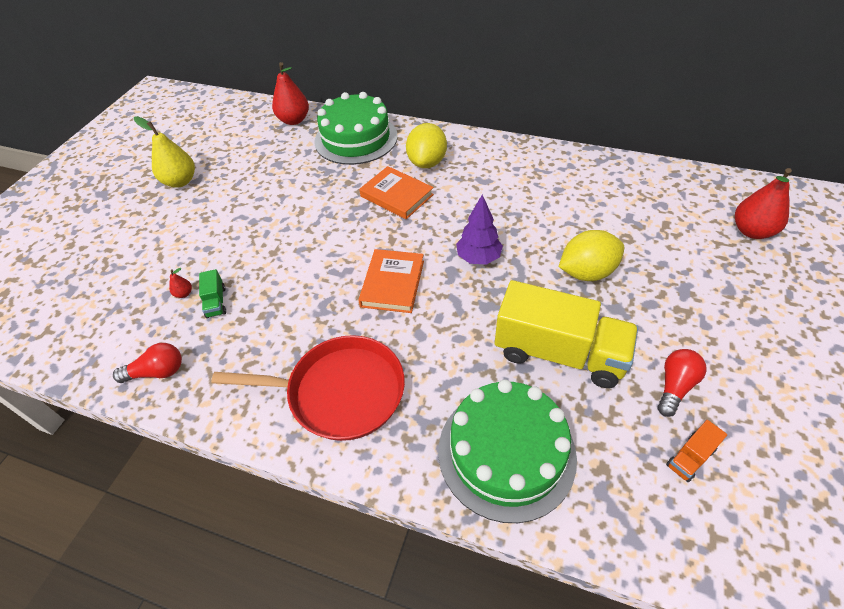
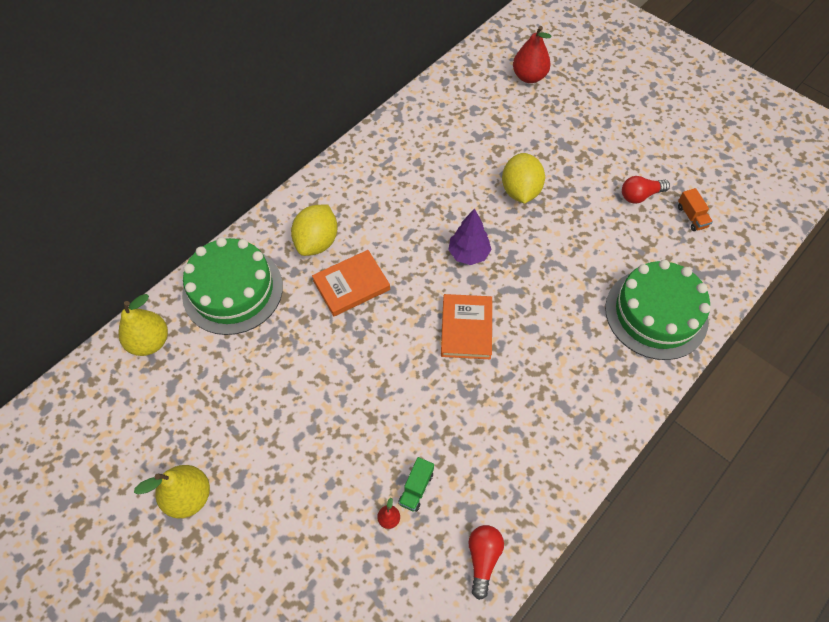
camera: 70 degrees left, 10 degrees up
green truck [199,269,226,318] -> green truck turned 105 degrees clockwise [398,457,434,512]
red pan [211,335,405,441] -> none
red pear [272,62,309,125] -> yellow pear [118,294,168,356]
orange book [358,249,424,313] -> orange book turned 60 degrees clockwise [441,294,492,359]
yellow lemon [406,123,447,168] -> yellow lemon turned 75 degrees clockwise [291,204,337,256]
yellow truck [495,280,638,388] -> none
red light bulb [658,349,706,417] -> red light bulb turned 75 degrees counterclockwise [622,176,670,204]

